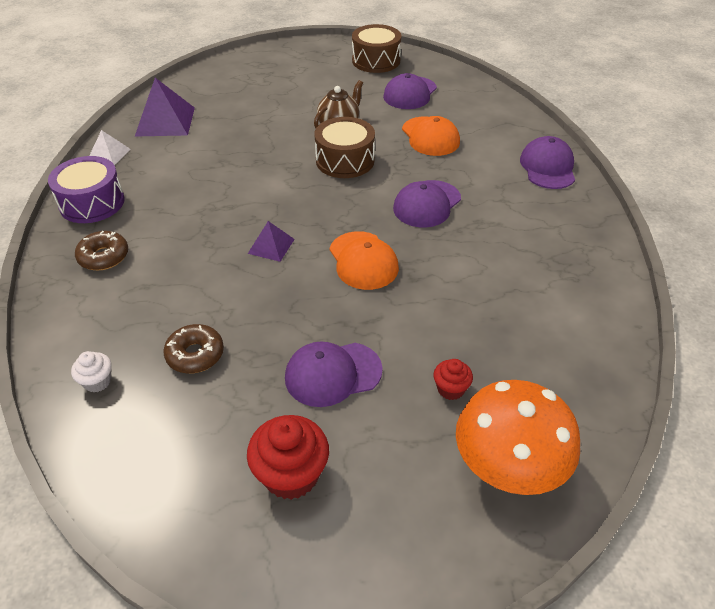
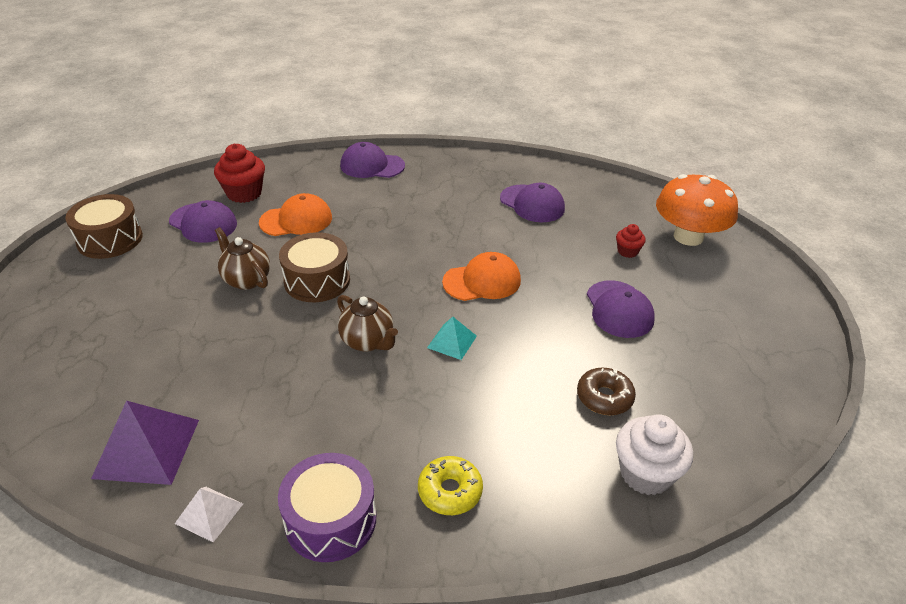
camera: 85 degrees left, 5 degrees down
white cupcake [71,351,112,392] -> white cupcake [616,414,693,495], size x1.84
brown donut [75,231,128,270] -> yellow donut [418,456,483,515]
red cupcake [247,415,329,500] -> red cupcake moved to [214,144,265,203]
purple pyramid [248,221,295,262] -> turquoise pyramid [427,317,477,360]
purple cap [393,180,461,227] -> purple cap moved to [500,183,565,222]
none -> brown teapot [337,295,398,352]

